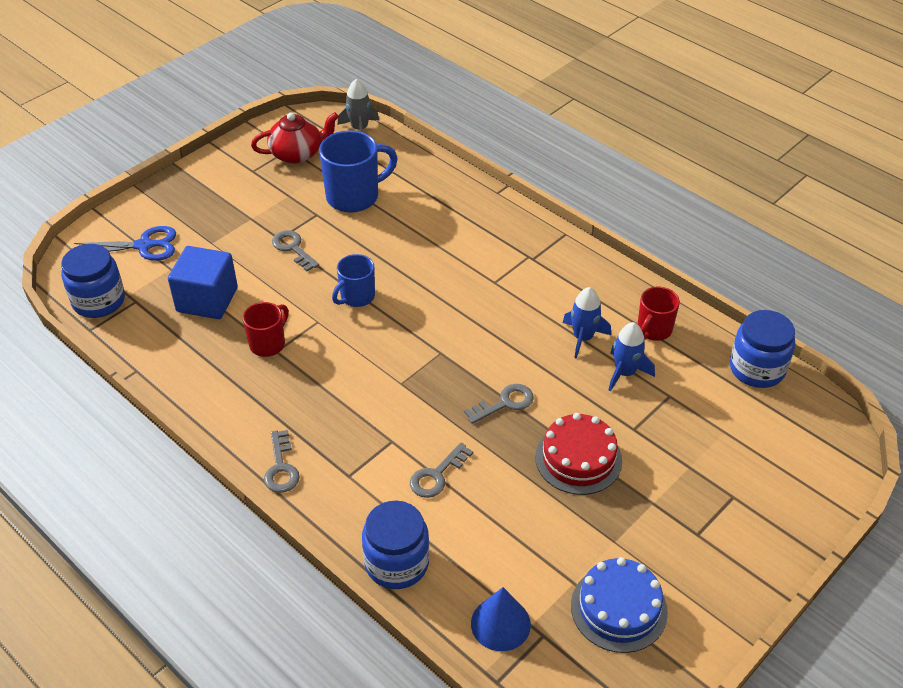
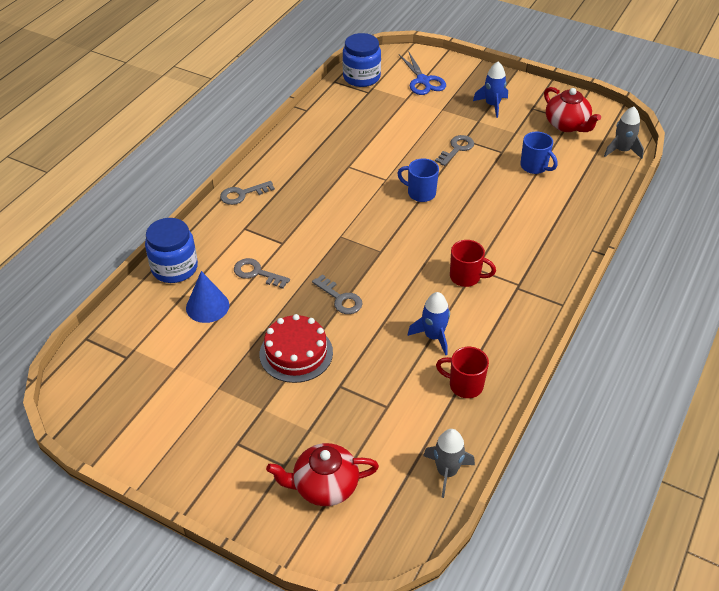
camera: 75 degrees right, 0 degrees up
blue cube [168,246,238,319] -> none
red mug [243,302,289,357] -> red mug moved to [450,240,496,287]
blue mug [319,130,398,213] -> blue mug [520,132,558,174], size x0.60
blue cone [471,587,531,651] -> blue cone moved to [186,271,229,323]
blue cake [571,557,668,653] -> none
blue rocket [608,322,655,392] -> blue rocket moved to [473,62,508,118]
blue jar [730,310,795,388] -> grey rocket [423,429,475,498]
none -> red teapot [266,443,379,506]

